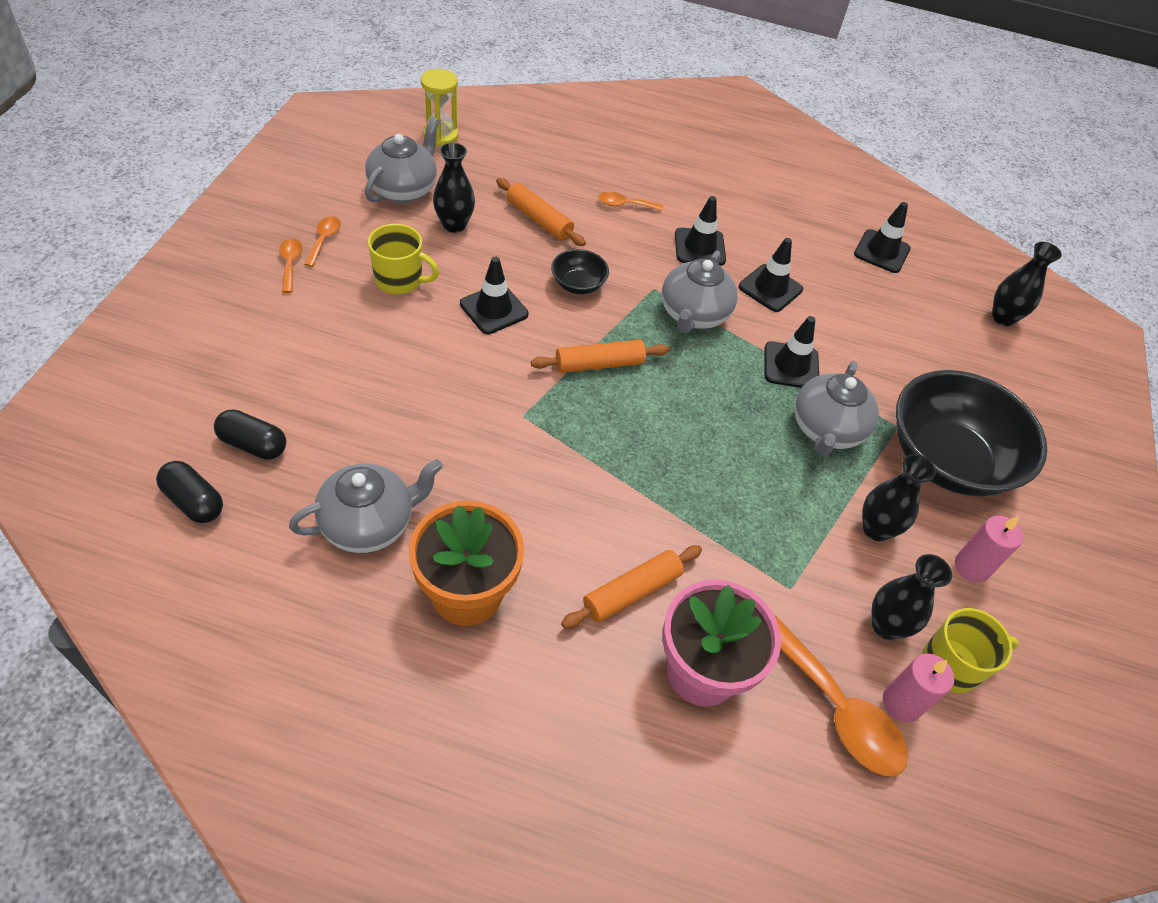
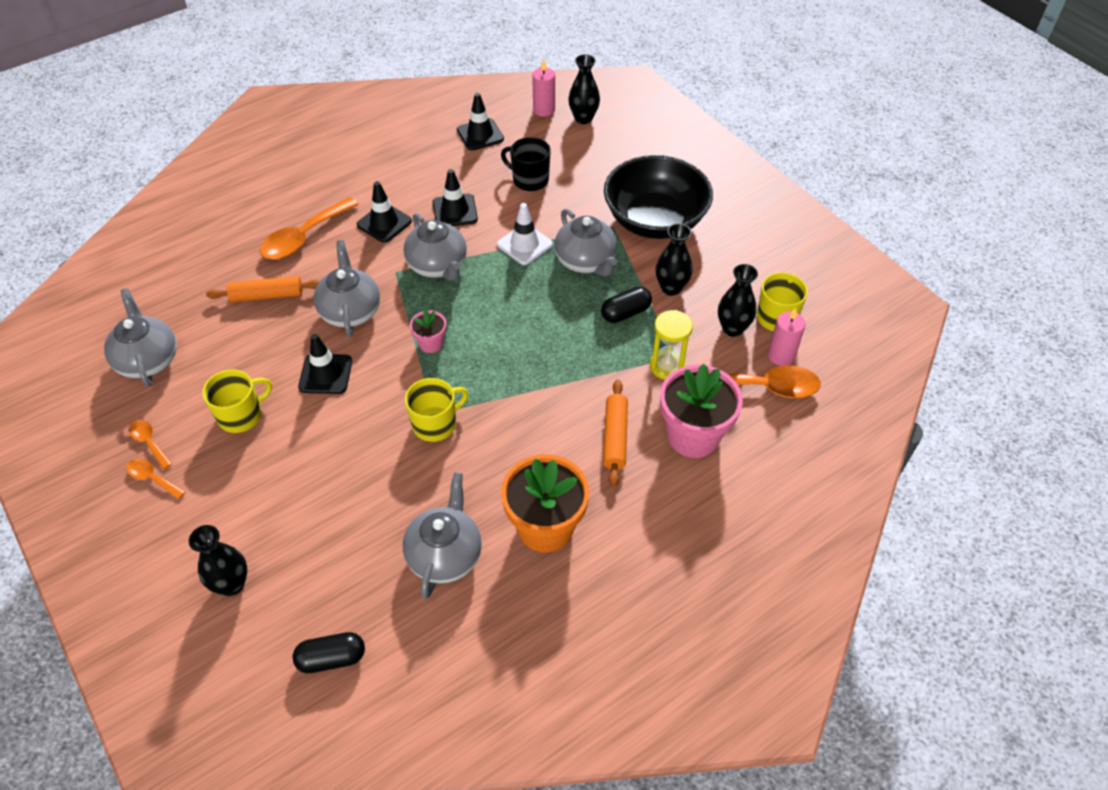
camera: 45 degrees left, 0 degrees up
black capsule [214,409,286,460] -> black capsule moved to [601,286,652,323]
yellow hourglass [421,69,458,146] -> yellow hourglass moved to [650,310,693,380]
black vase [433,142,475,233] -> black vase moved to [189,525,248,596]
orange rolling pin [531,340,669,373] -> pink flower pot [410,308,446,353]
black bowl [551,249,609,294] -> grey teapot [314,240,380,337]
orange spoon [599,192,663,211] -> orange spoon [260,197,359,259], size x1.98
black traffic cone [765,316,819,388] -> white traffic cone [497,203,553,265]
pink candle [955,516,1023,583] -> pink candle moved to [532,59,555,117]
none -> yellow mug [405,378,468,442]
none -> black mug [501,137,551,191]

